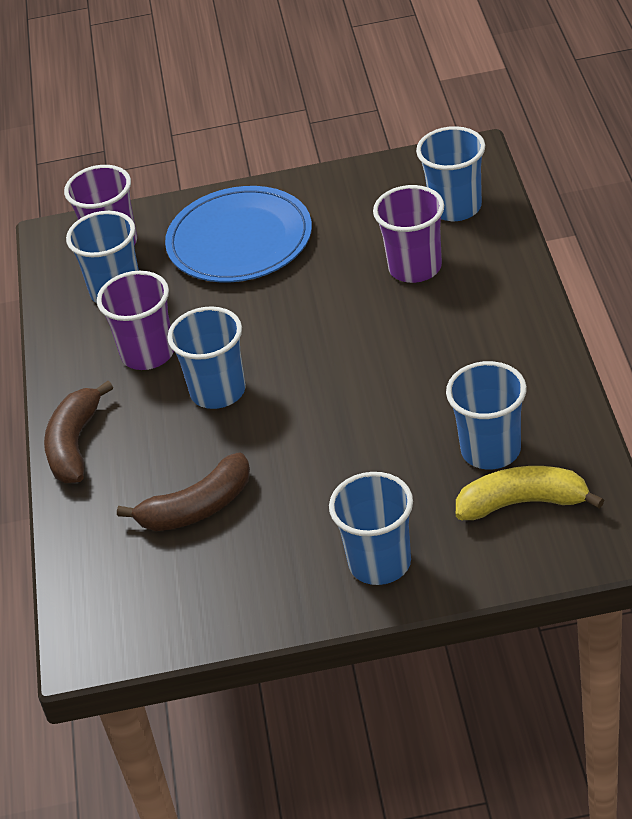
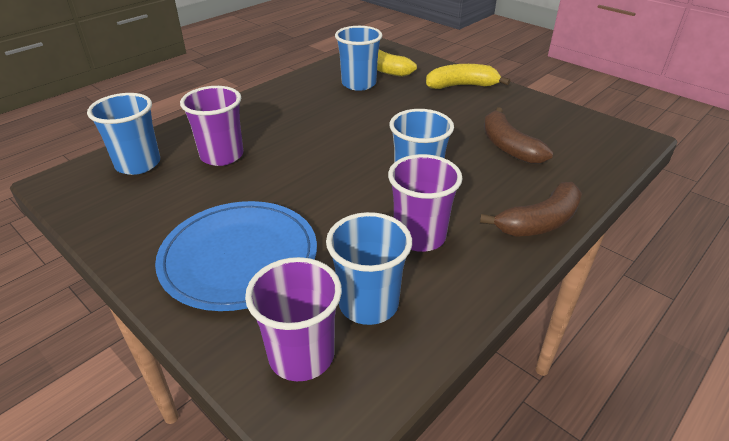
camera: 135 degrees left, 5 degrees down
brown banana [117,452,250,531] -> brown banana turned 135 degrees counterclockwise [484,107,553,164]
blue cup [329,472,413,585] -> yellow banana [426,64,510,89]

